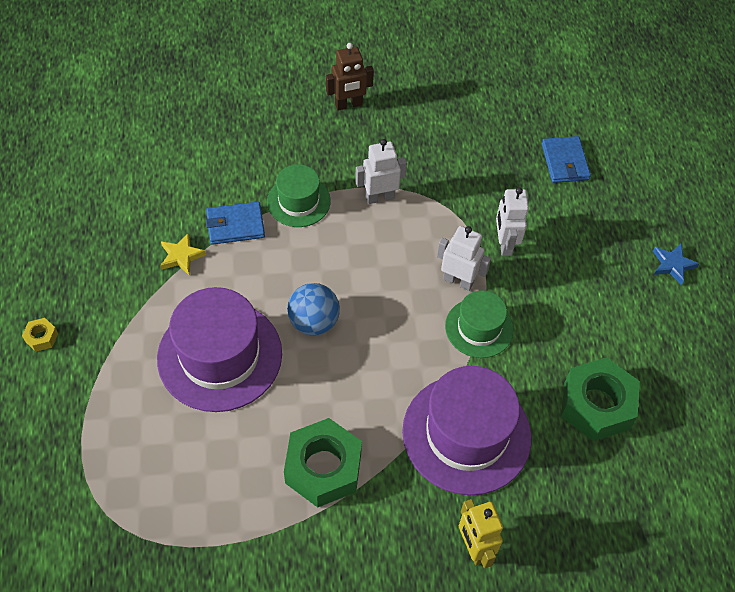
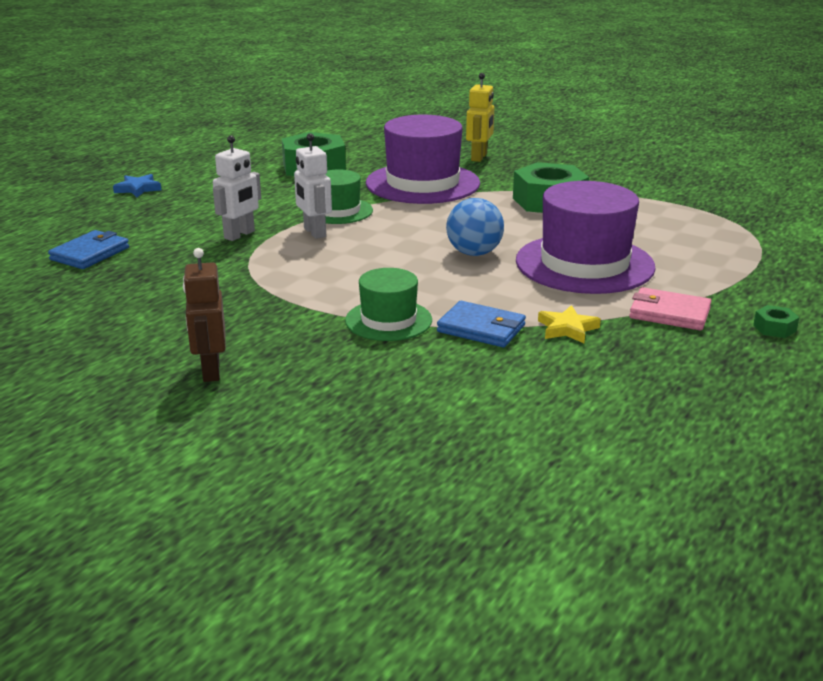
camera: 140 degrees left, 30 degrees down
yellow nut [22,318,58,352] -> green nut [753,305,799,338]
brown robot [326,43,374,111] -> brown robot turned 120 degrees counterclockwise [183,248,226,382]
white robot [355,139,407,204] -> none
none -> pink wallet [629,287,711,330]

